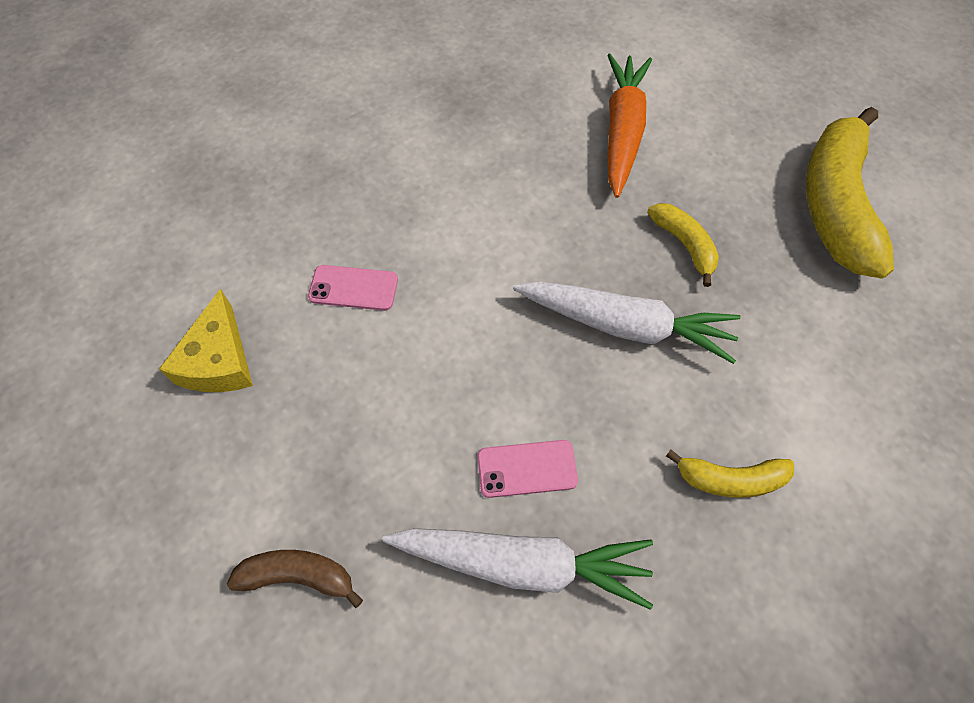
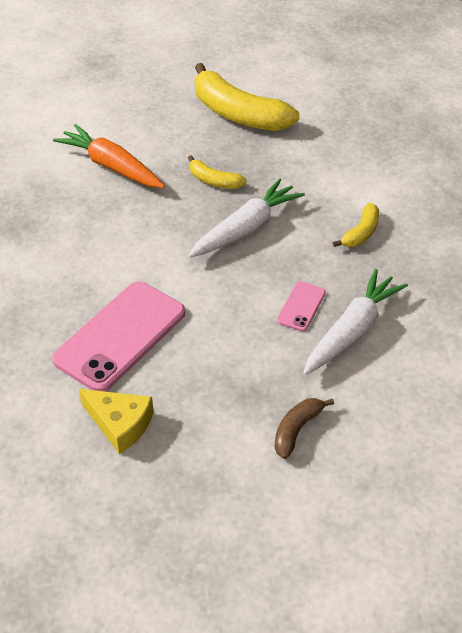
camera: 60 degrees left, 15 degrees down
pink phone [308,265,398,311] -> pink phone [52,282,185,392], size x2.15
yellow banana [647,203,719,287] -> yellow banana turned 150 degrees counterclockwise [188,155,247,189]

